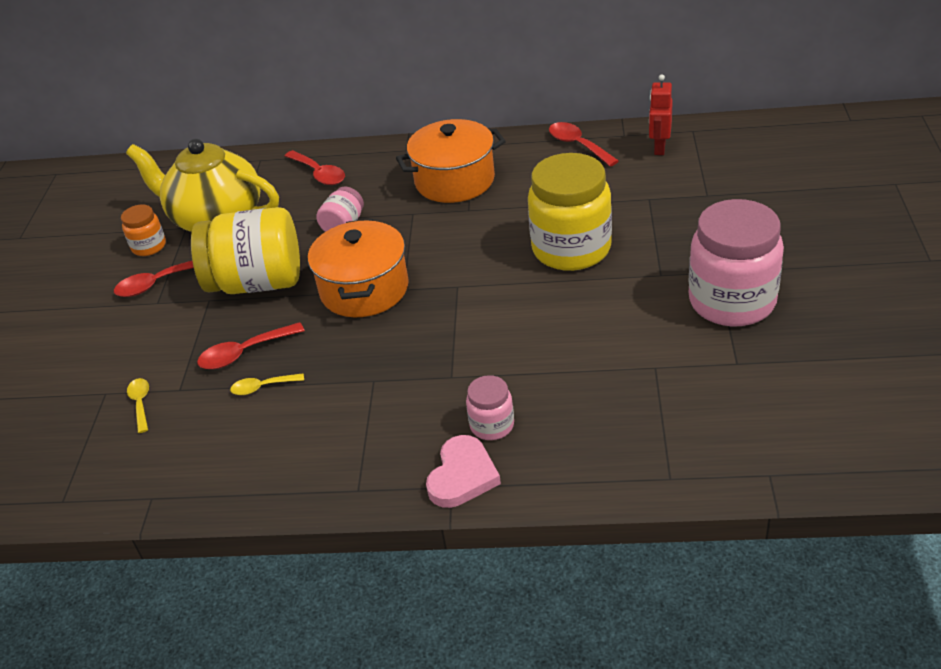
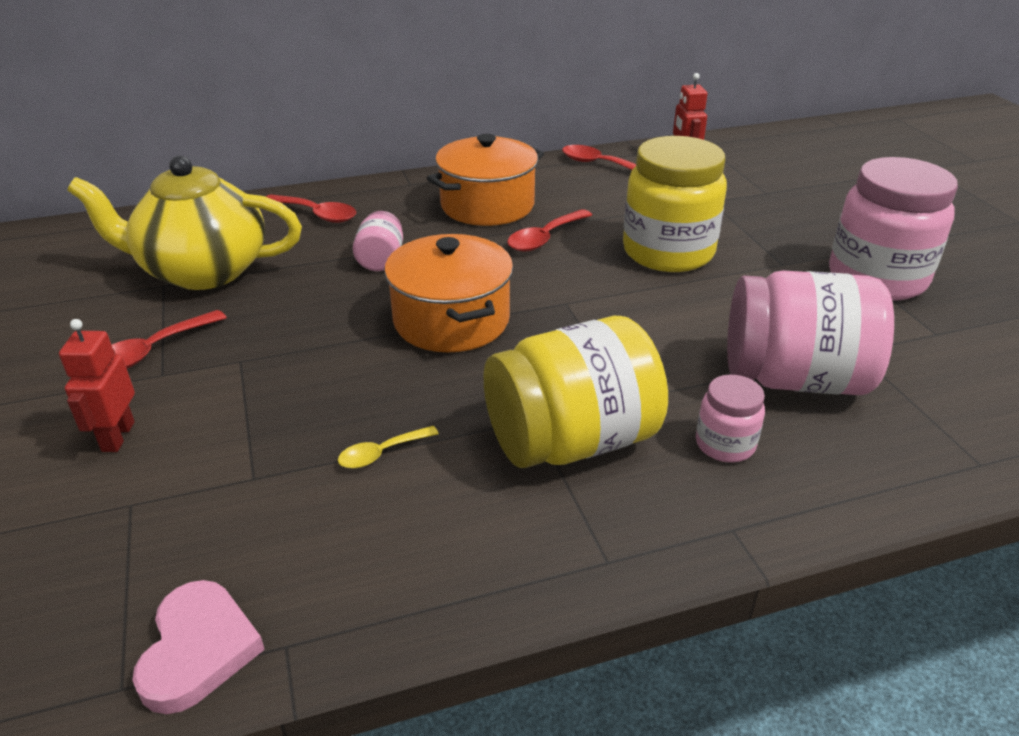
camera: 25 degrees left, 5 degrees down
orange jar [121,205,166,256] -> none
yellow spoon [127,378,149,433] -> none
yellow jar [191,207,300,294] -> yellow jar moved to [484,316,668,468]
red spoon [197,322,305,369] -> red spoon moved to [507,209,592,252]
pink heart [426,435,501,508] -> pink heart moved to [132,580,265,714]
none -> red robot [59,319,135,452]
none -> pink jar [727,270,894,395]

